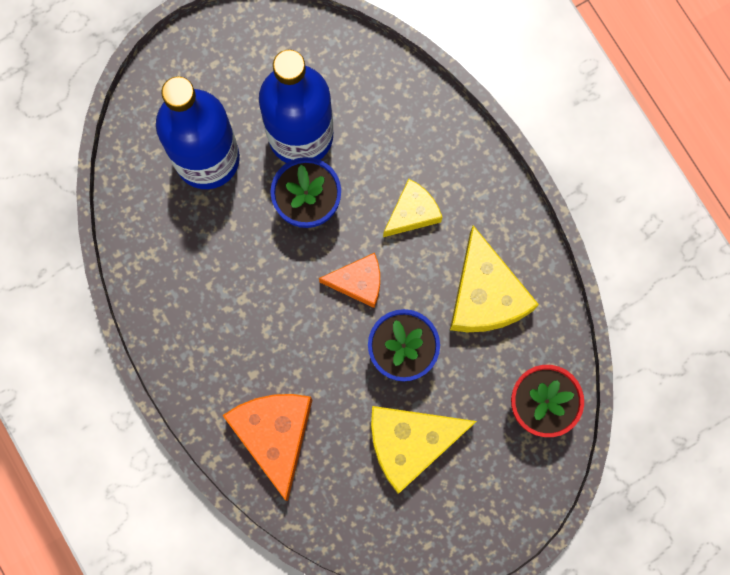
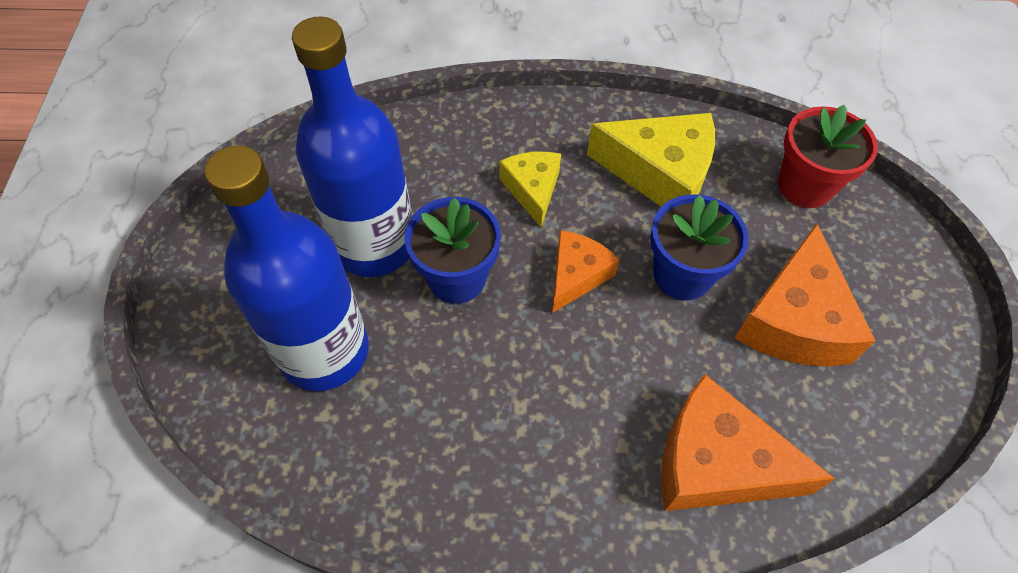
camera: 60 degrees left, 20 degrees down
yellow cheese [371,406,477,494] -> orange cheese [735,223,875,366]

